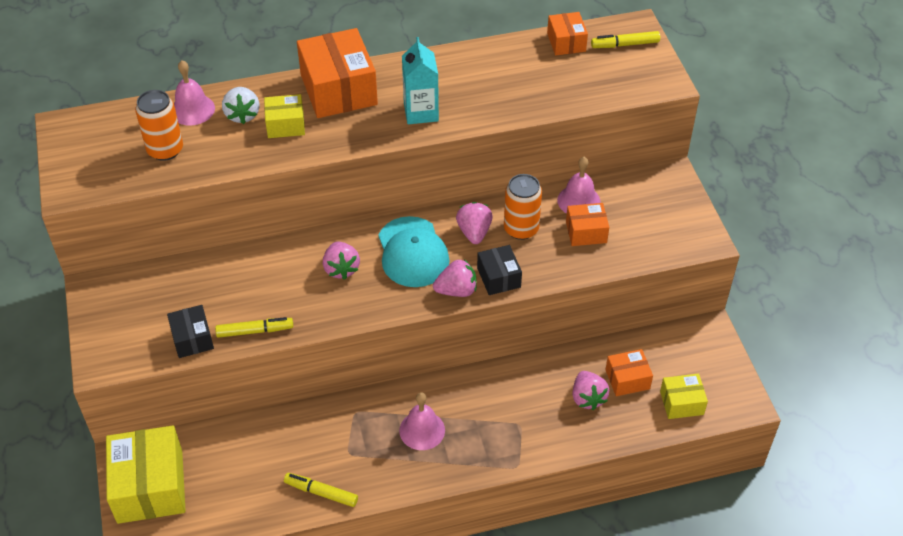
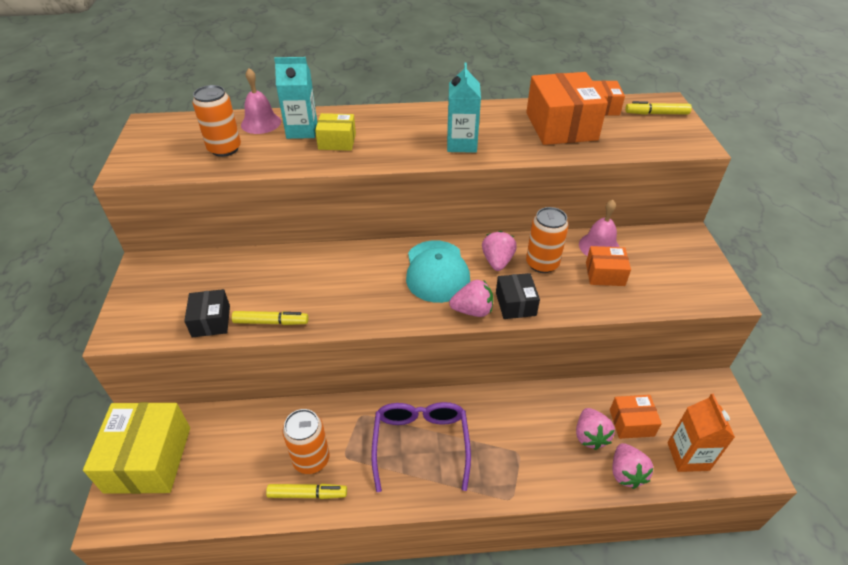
camera: 10 degrees right, 5 degrees down
white strawberry [222,87,259,124] -> turquoise carton [274,57,317,139]
yellow marker [284,473,358,507] -> yellow marker turned 150 degrees clockwise [266,484,347,499]
orange box [297,28,378,118] -> orange box moved to [526,72,608,145]
pink strawberry [323,242,360,280] -> pink strawberry moved to [613,443,654,489]
pink bell [399,393,445,450] -> purple glasses [371,402,471,492]
yellow box [660,374,708,419] -> orange carton [667,394,735,472]
none -> orange can [282,409,330,474]

